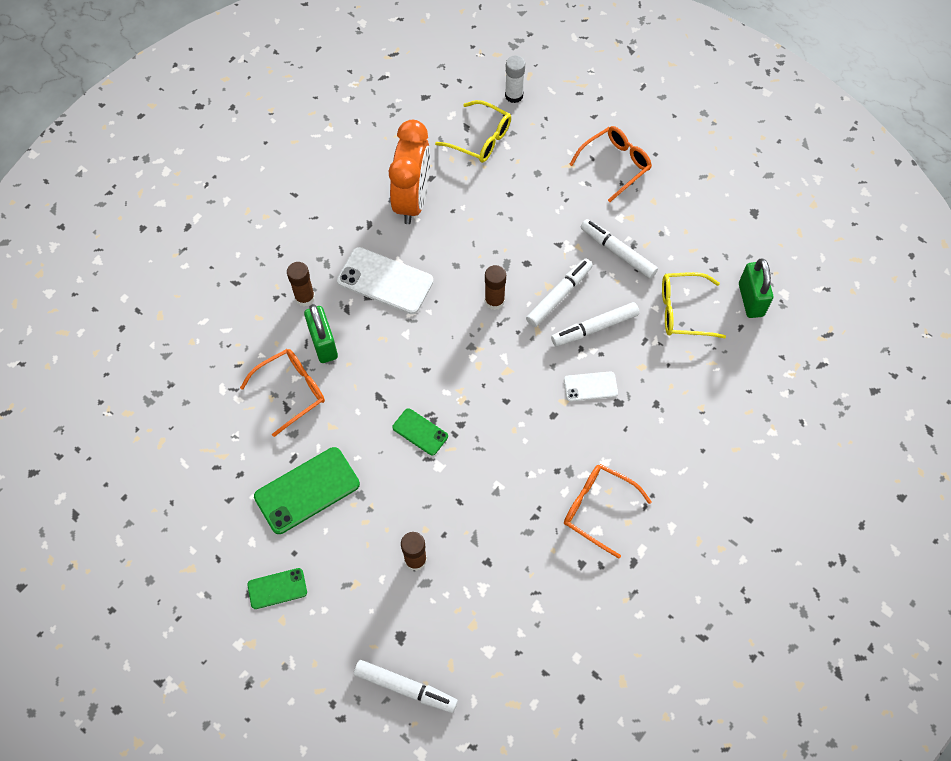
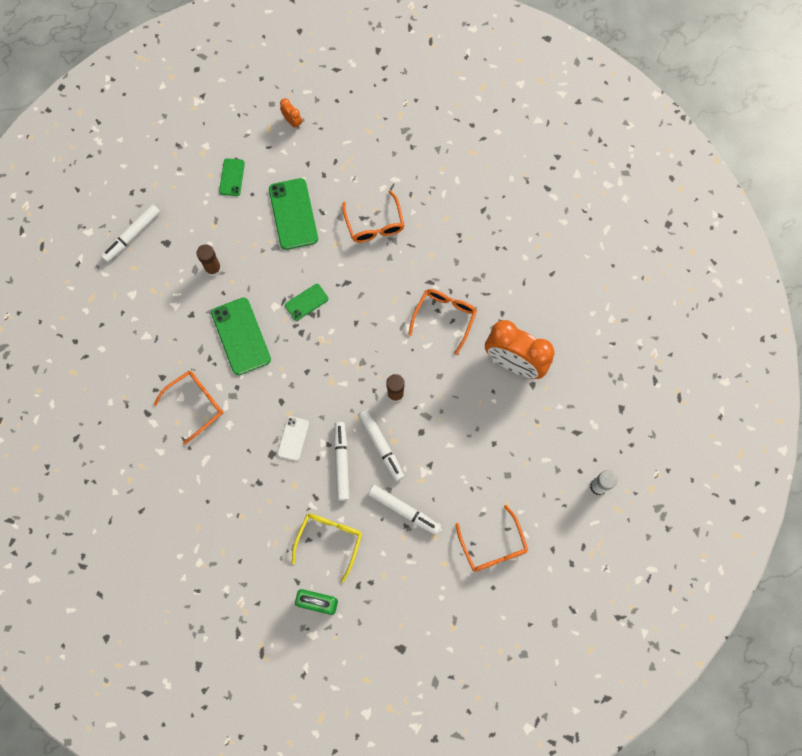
camera: 110 degrees right, 10 degrees up
brown glue stick [287,262,315,306] -> none
green padlock [304,304,338,363] -> none
white phone [337,247,434,314] -> orange glasses [408,289,477,355]
yellow glasses [435,100,511,163] -> none
white marker [581,219,658,279] -> white marker turned 60 degrees clockwise [368,485,441,535]
none -> green phone [211,297,271,375]
none -> orange clock [280,98,302,129]

